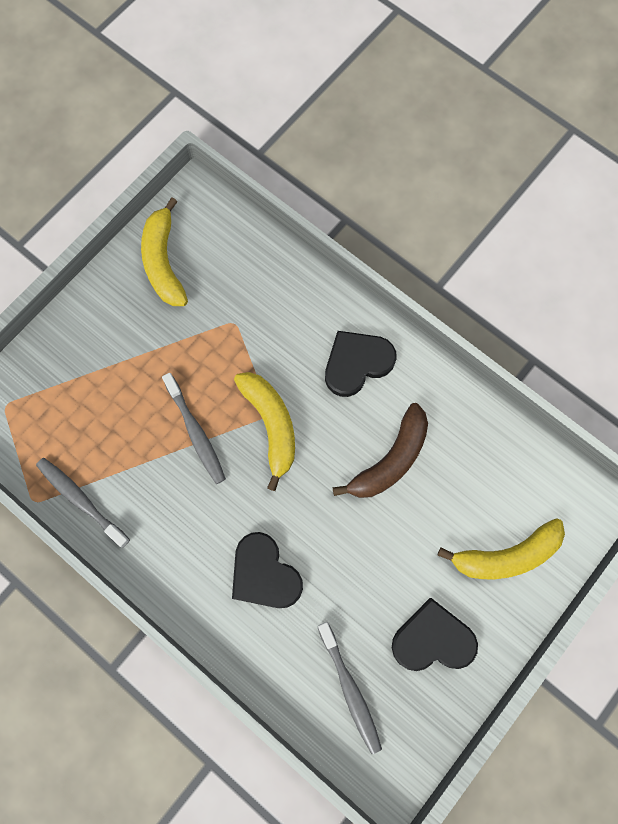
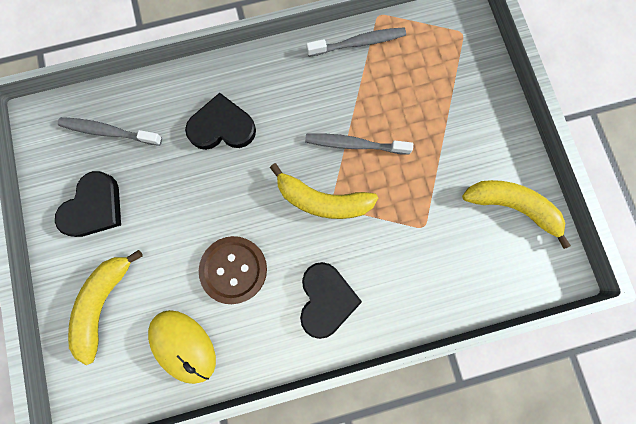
camera: 125 degrees right, 5 degrees up
brown banana [333,403,428,498] -> brown button [199,236,267,304]
none -> yellow mouse [148,310,216,384]

